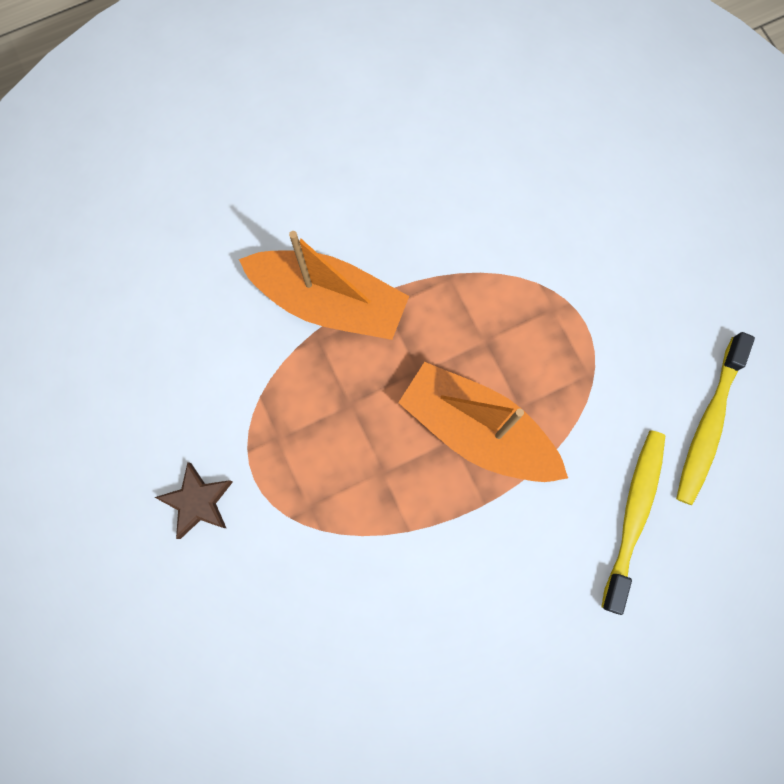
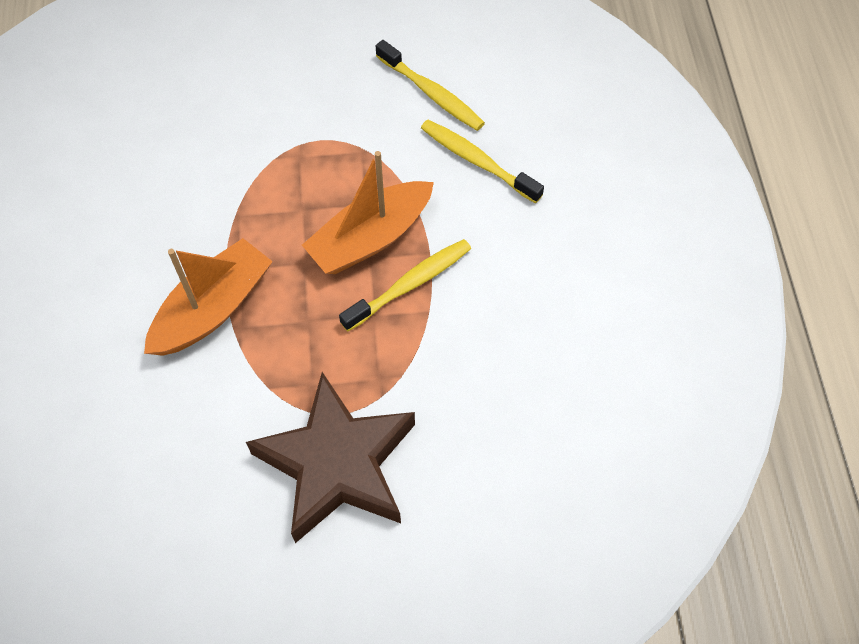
camera: 70 degrees left, 15 degrees down
brown star [155,462,233,539] -> brown star [246,372,415,543], size x2.43
none -> yellow toothbrush [339,239,471,331]

